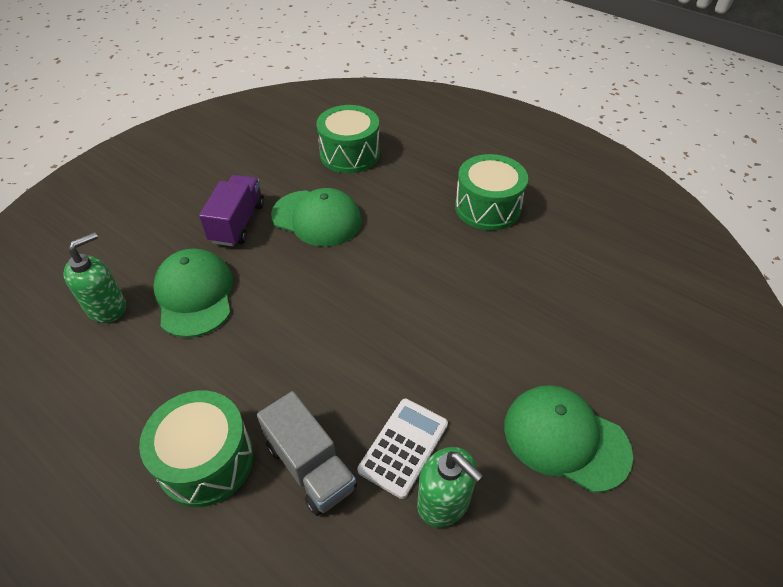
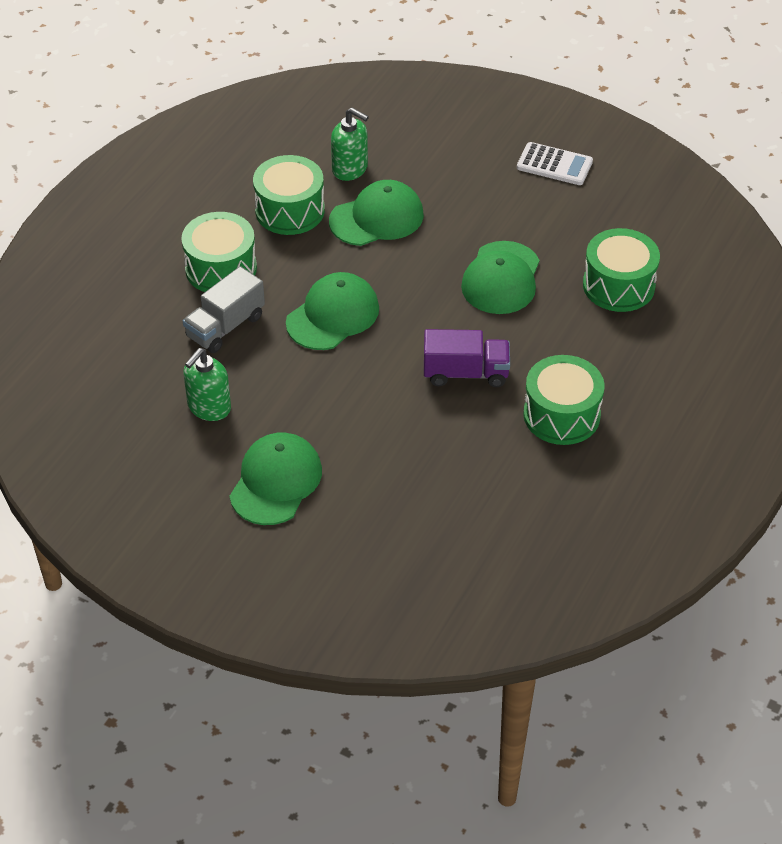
camera: 80 degrees right, 0 degrees up
purple truck [199,175,264,247] -> purple truck moved to [424,329,510,387]
white calculator [357,399,448,499] -> white calculator moved to [517,142,593,185]
none -> green drum [253,155,325,235]
none -> green cap [286,272,379,350]

